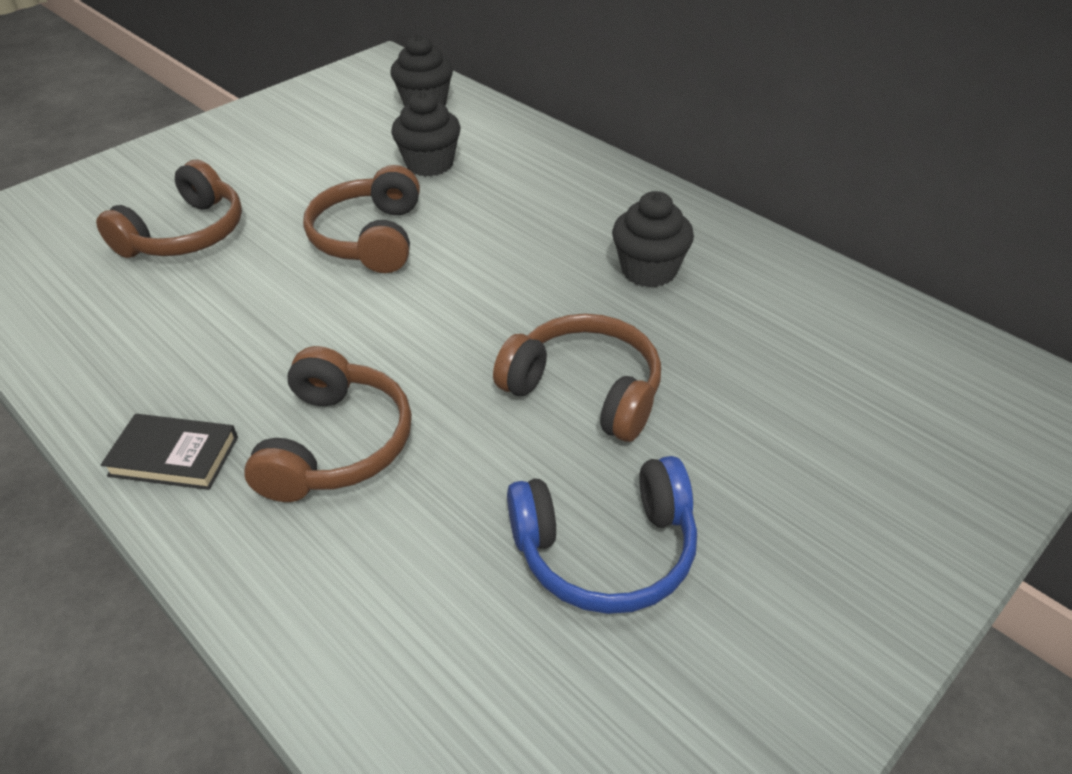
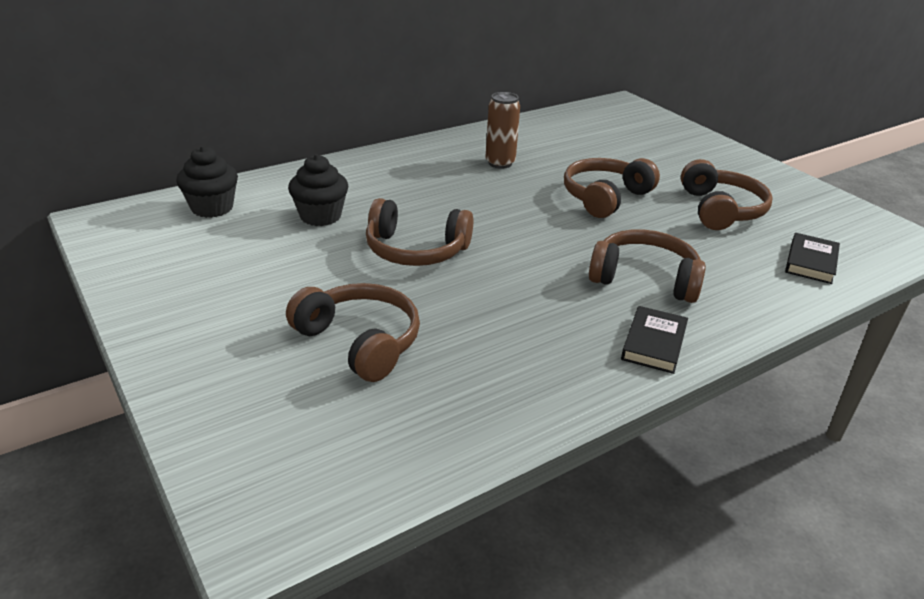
camera: 80 degrees left, 10 degrees down
blue headphones [507,456,697,614] -> brown headphones [681,159,773,230]
black cupcake [612,191,694,287] -> brown can [485,92,520,169]
none -> black book [785,233,840,284]

